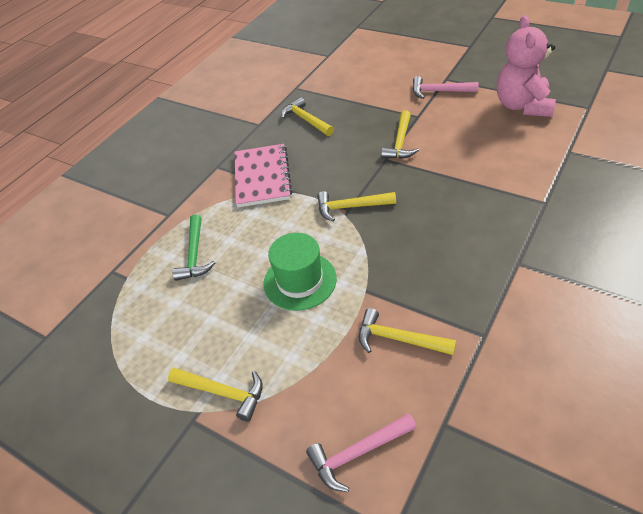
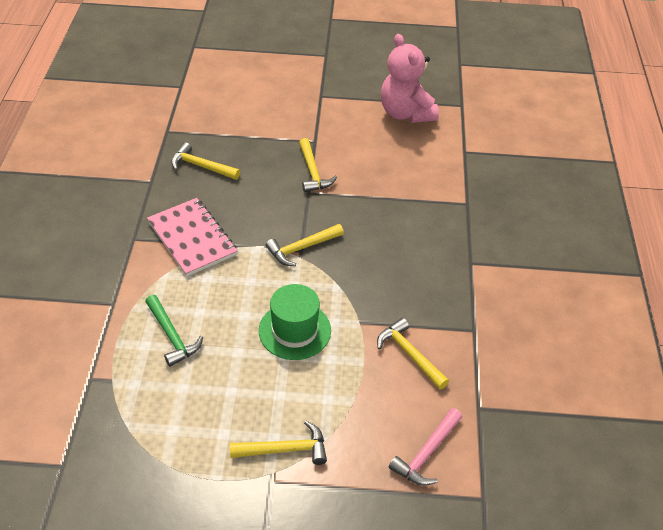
camera: 35 degrees left, 0 degrees up
yellow hammer [359,308,456,355] -> yellow hammer turned 60 degrees clockwise [377,318,449,390]
pink hammer [413,76,479,99] -> none

